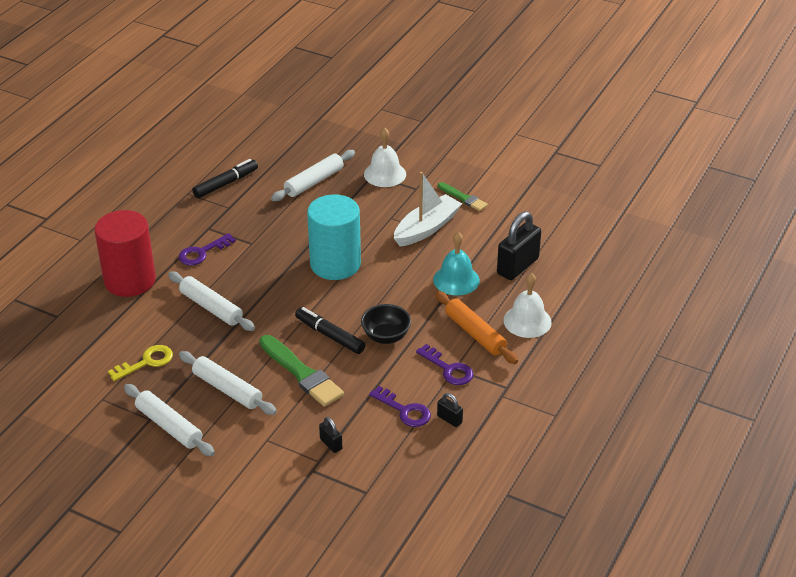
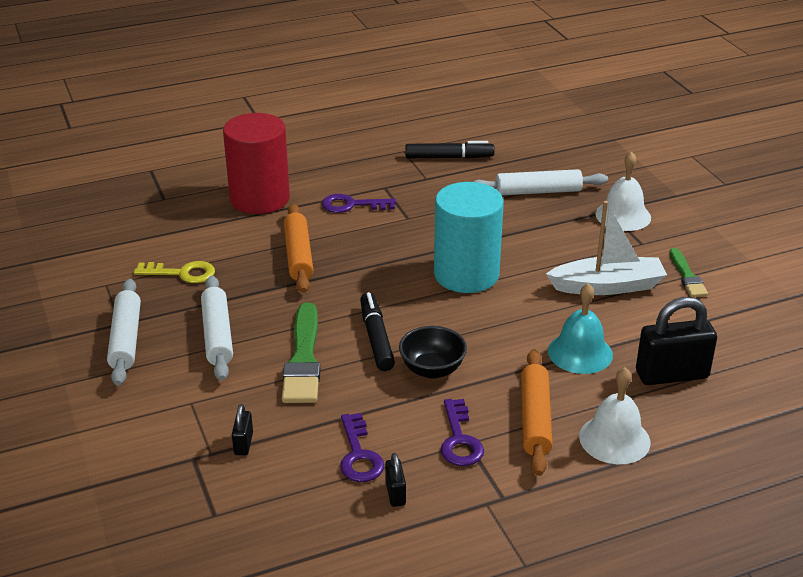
camera: 40 degrees right, 5 degrees down
white rolling pin [168,271,255,331] -> orange rolling pin [284,204,313,293]

